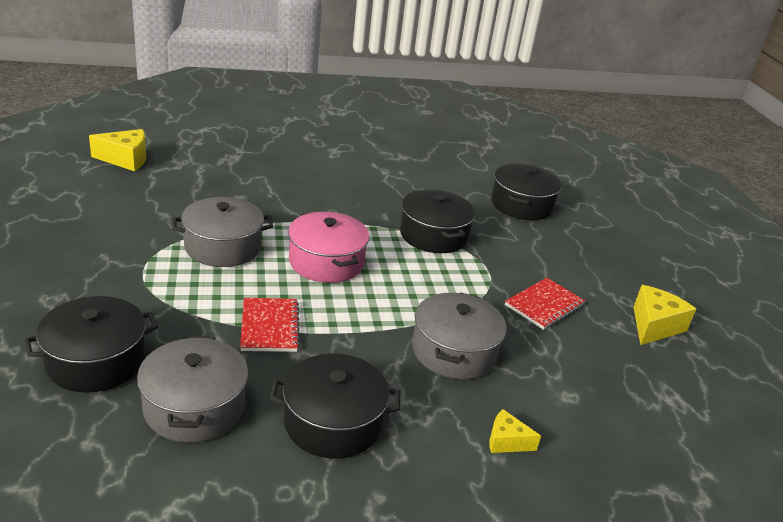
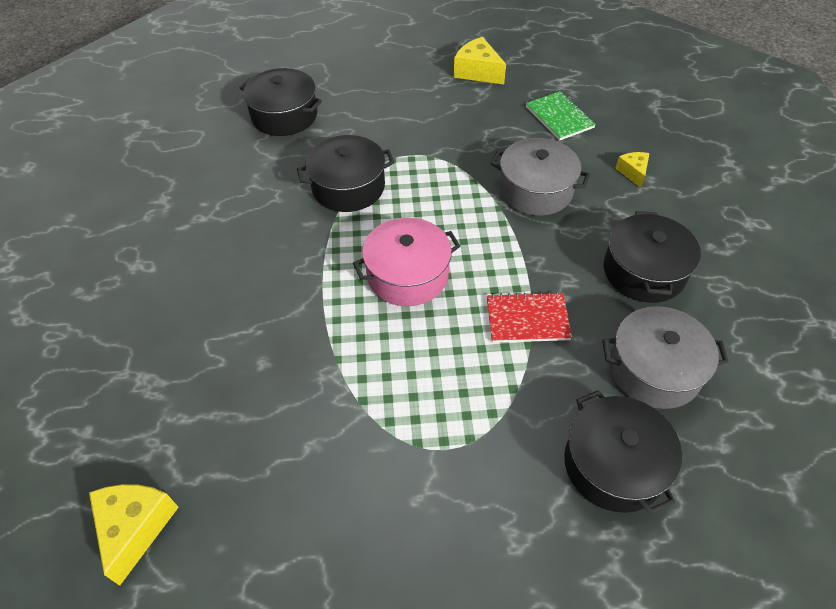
camera: 80 degrees left, 20 degrees up
grey pot [172,197,273,267] -> none
yellow cheese [489,409,541,453] -> yellow cheese turned 150 degrees clockwise [615,152,649,188]
red notebook [505,278,585,330] -> none
none -> green notebook [526,91,596,141]

